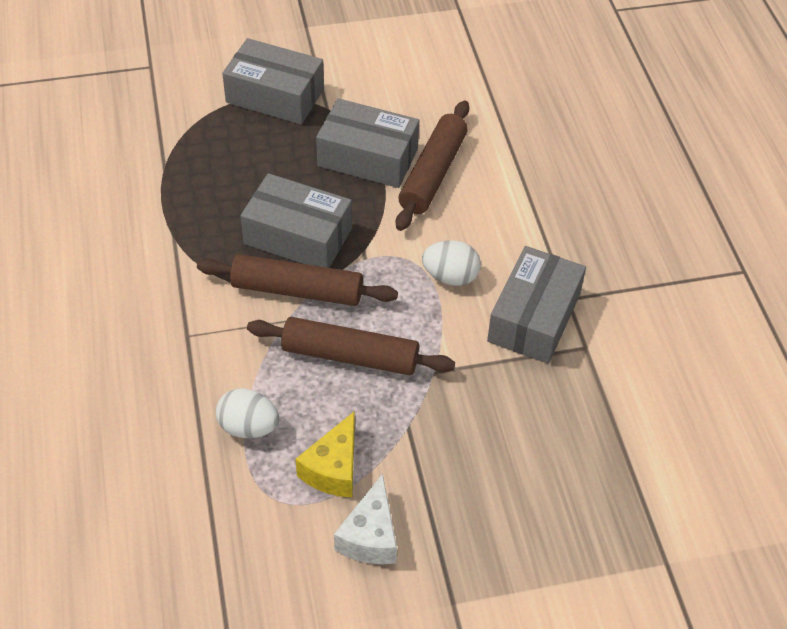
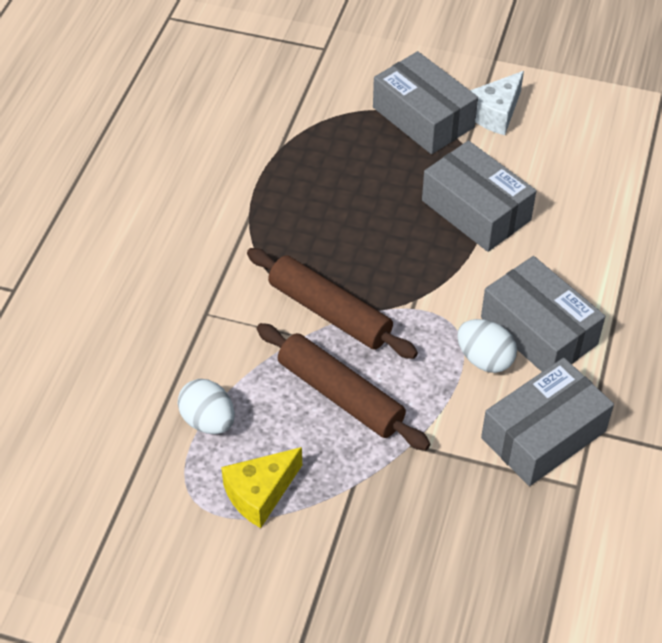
camera: 30 degrees right, 0 degrees up
grey box [241,173,352,268] -> grey box moved to [481,256,605,372]
white cheese [334,474,397,564] -> white cheese moved to [470,71,524,135]
brown rolling pin [396,101,469,231] -> none

